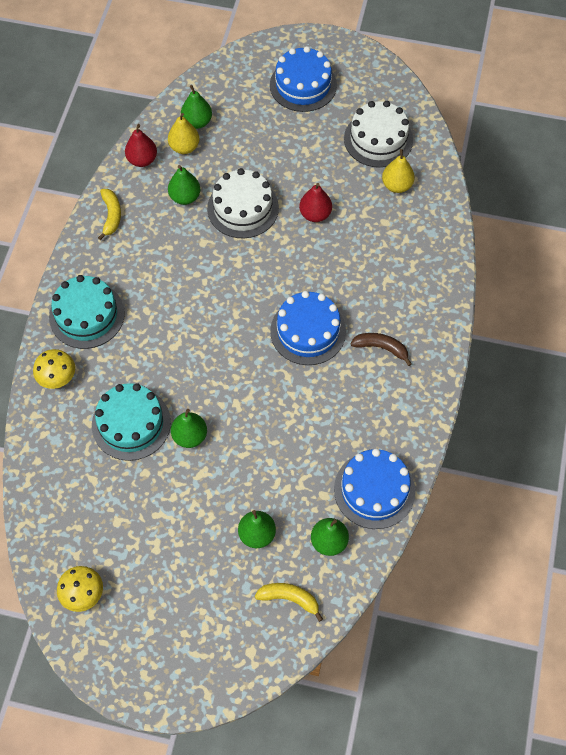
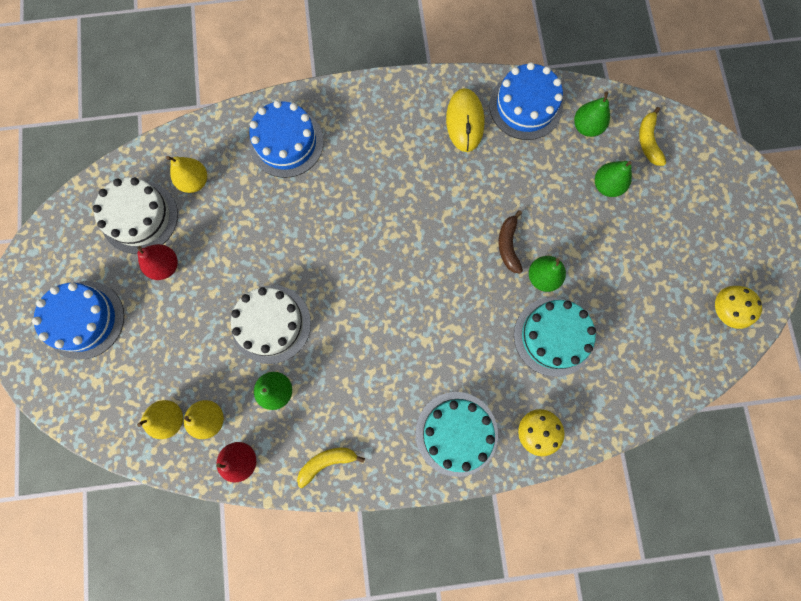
camera: 110 degrees left, 15 degrees up
green pear [181,85,212,129] -> yellow pear [137,400,183,439]
blue cake [270,291,346,365] -> blue cake moved to [249,100,323,178]
red pear [299,183,332,222] -> red pear moved to [137,244,178,280]
brown banana [350,333,412,366] -> brown banana moved to [499,210,523,274]
none -> yellow mouse [446,88,484,152]

